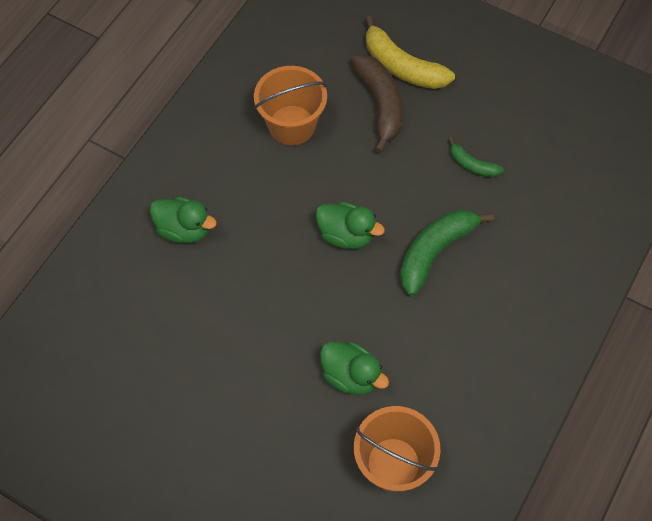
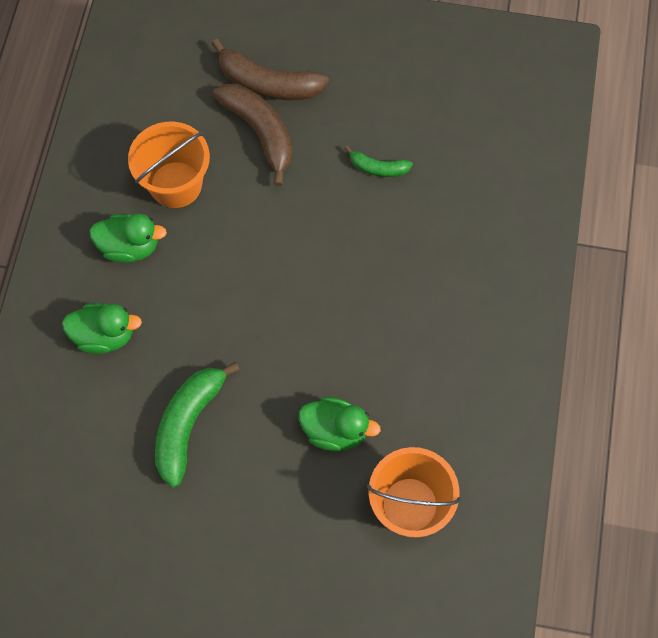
camera: 20 degrees left, 5 degrees up
green duck [315,202,385,249] -> green duck moved to [89,214,167,263]
yellow banana [365,16,455,89] -> brown banana [212,39,329,100]
green banana [400,210,494,296] -> green banana moved to [155,362,240,488]

